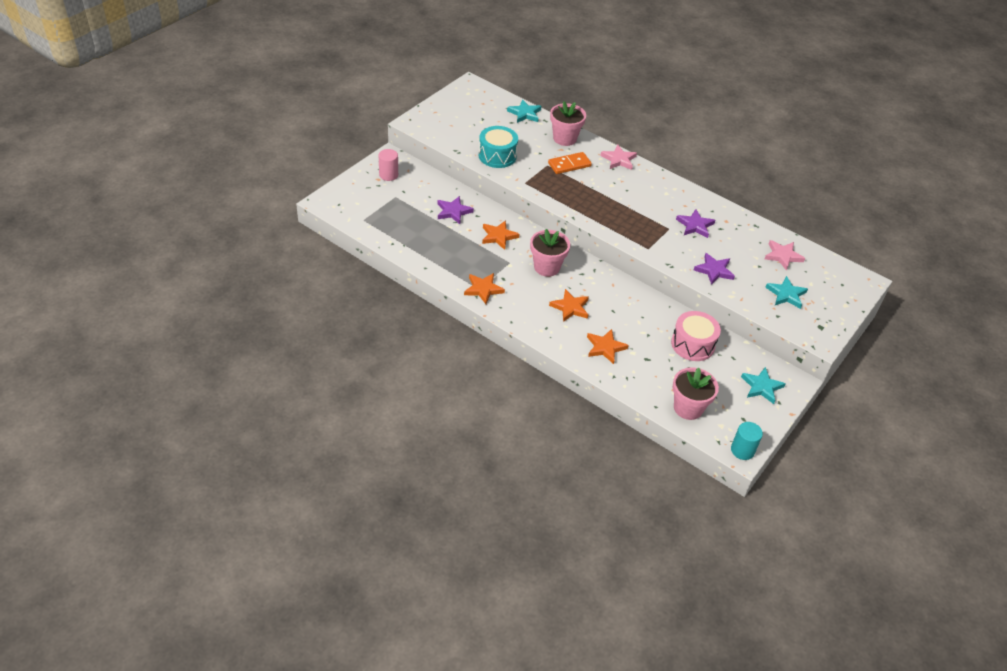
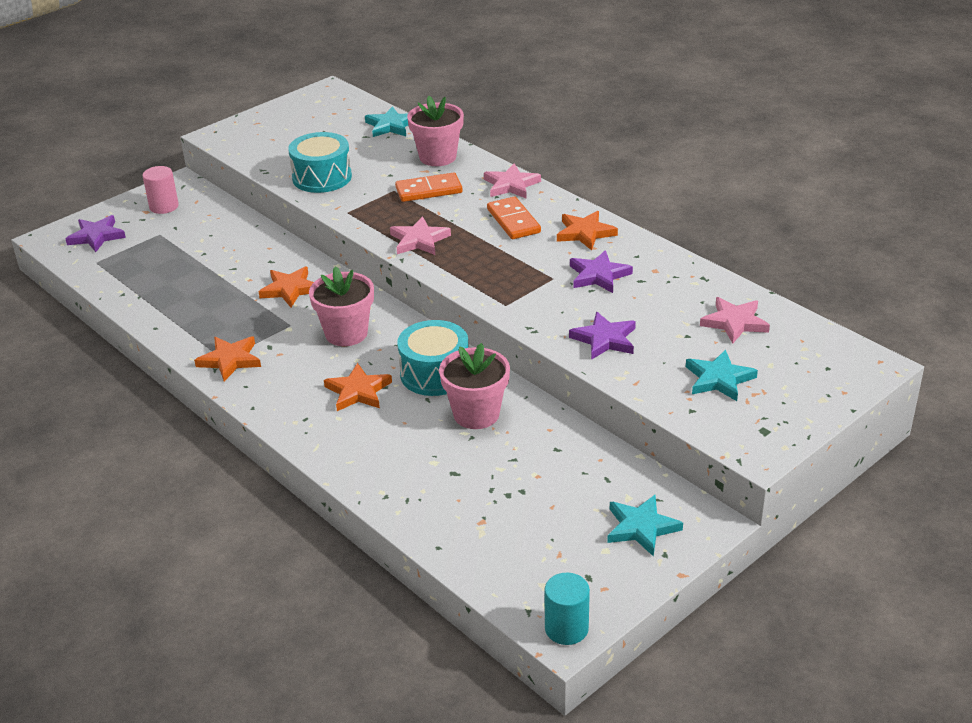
camera: 15 degrees right, 10 degrees down
purple star [438,196,474,224] -> purple star moved to [65,215,126,252]
orange star [587,329,629,364] -> orange star moved to [557,211,618,250]
pink drum [671,311,721,361] -> none
pink flower pot [673,368,719,420] -> pink flower pot moved to [439,343,510,429]
none -> pink star [390,216,451,255]
none -> turquoise drum [397,320,468,396]
none -> orange domino [487,197,541,239]

